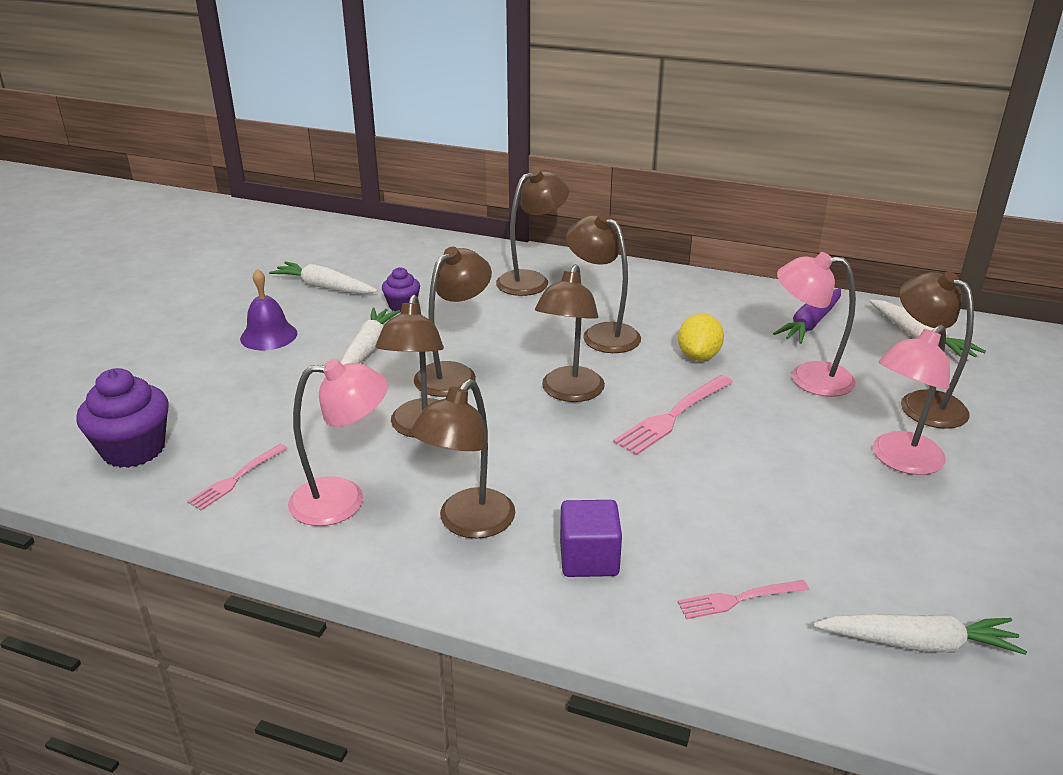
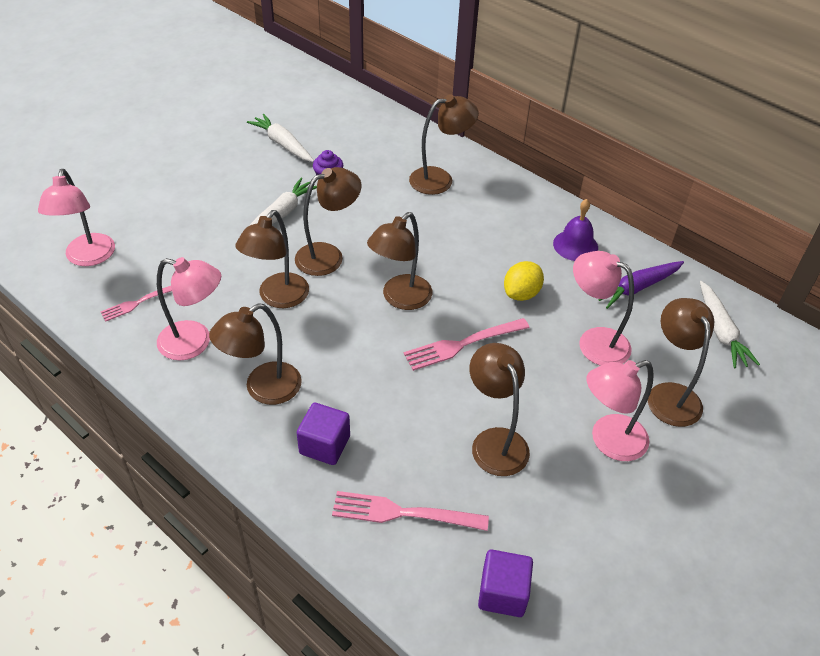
camera: 20 degrees right, 15 degrees up
purple cupcake [76,368,169,468] -> pink lamp [38,169,115,266]
purple bell [240,269,297,350] -> purple bell moved to [553,199,598,261]
brown lamp [566,213,641,353] -> brown lamp moved to [470,343,530,476]
pink fork [678,580,809,619] -> pink fork [332,491,489,531], size x1.58
white carrot [813,614,1027,655] -> purple cube [478,550,533,617]

